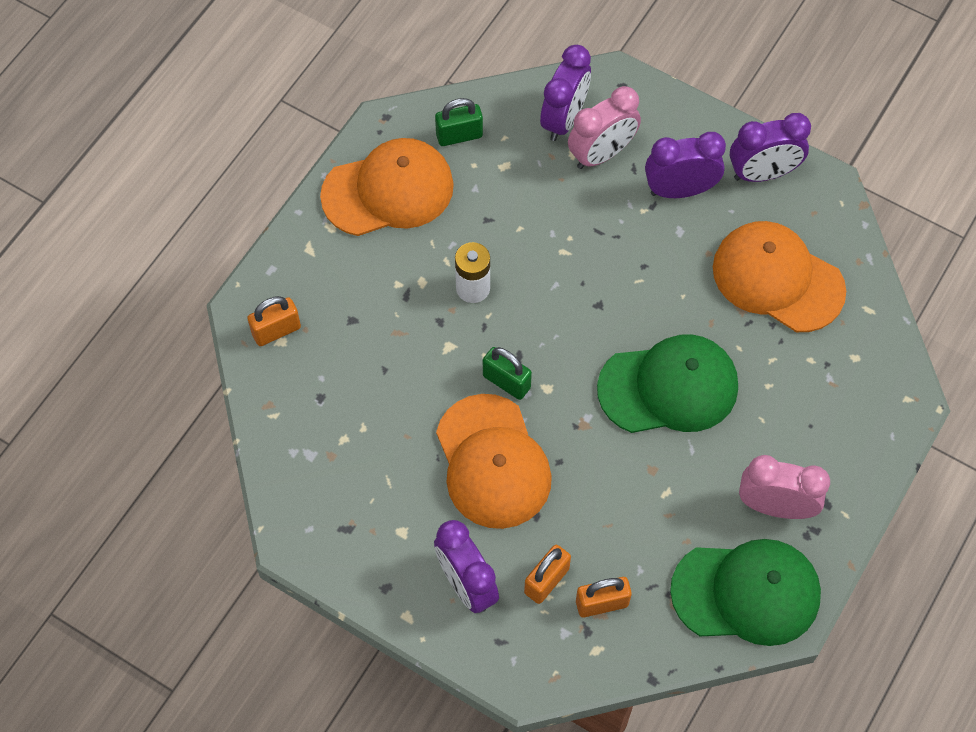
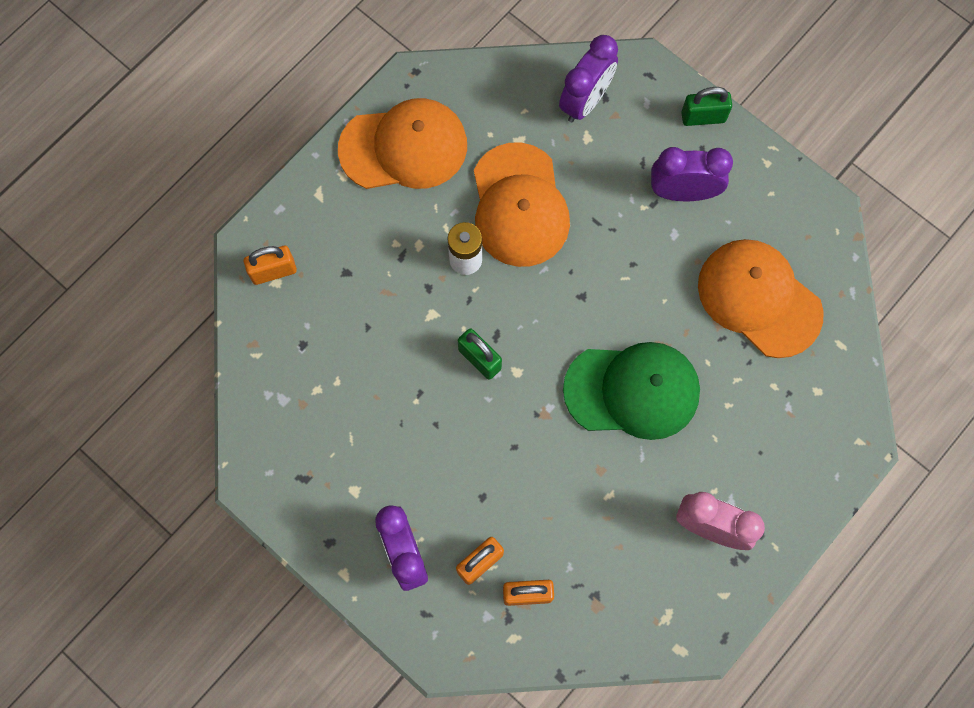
camera: 10 degrees right, 10 degrees up
green padlock [435,98,483,146] -> green padlock moved to [681,87,732,126]
orange cap [436,394,552,529] -> orange cap moved to [474,143,570,267]
pink clock [568,86,641,169] -> none
green cap [670,539,821,646] -> none
purple clock [730,113,811,182] -> none

